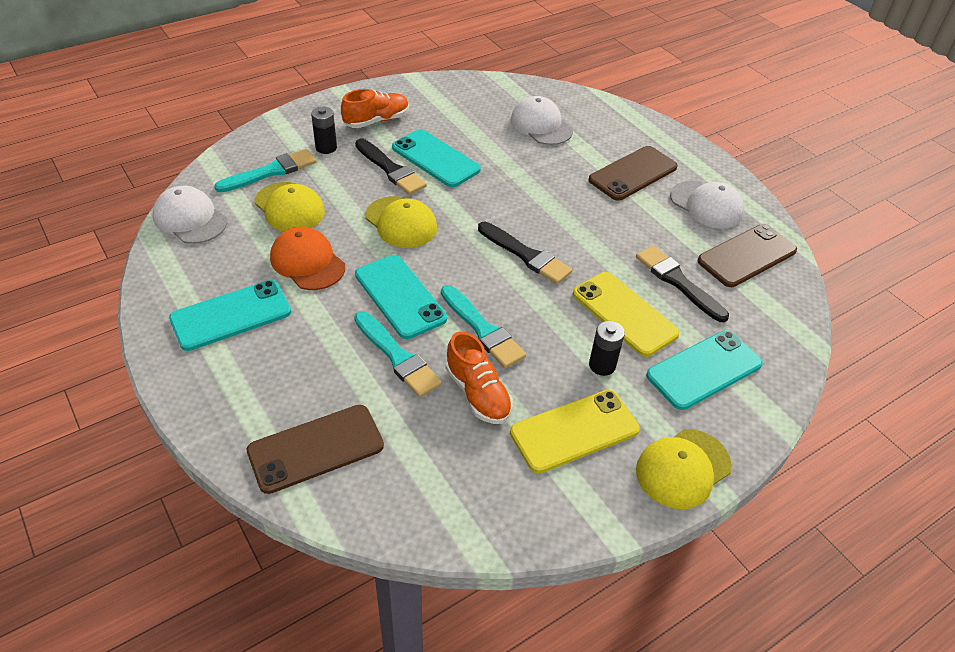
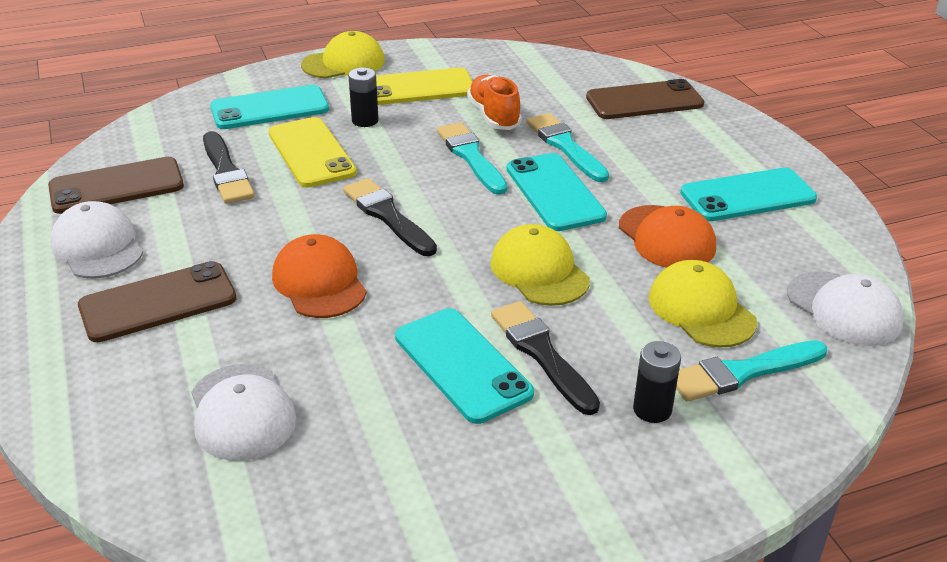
camera: 165 degrees left, 10 degrees down
orange shoe [341,89,409,128] -> none
none -> orange cap [272,234,367,318]

